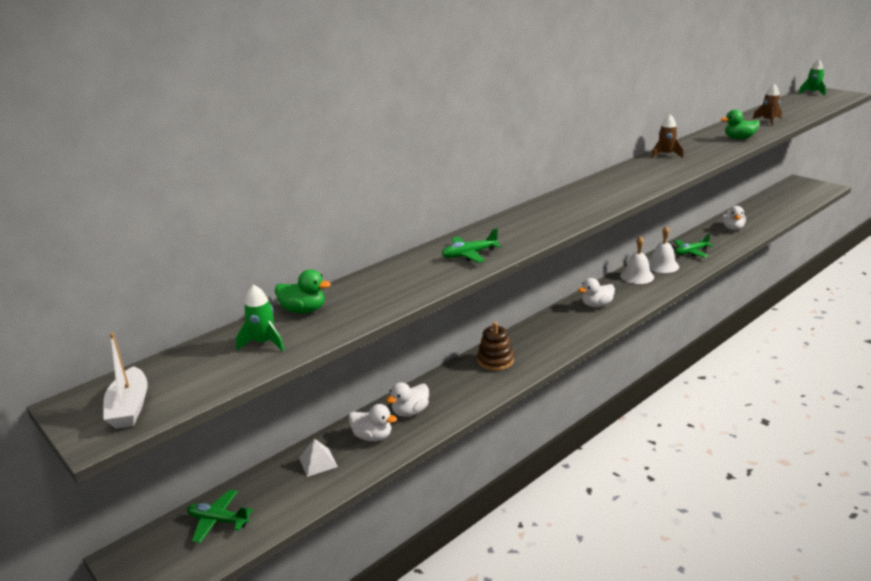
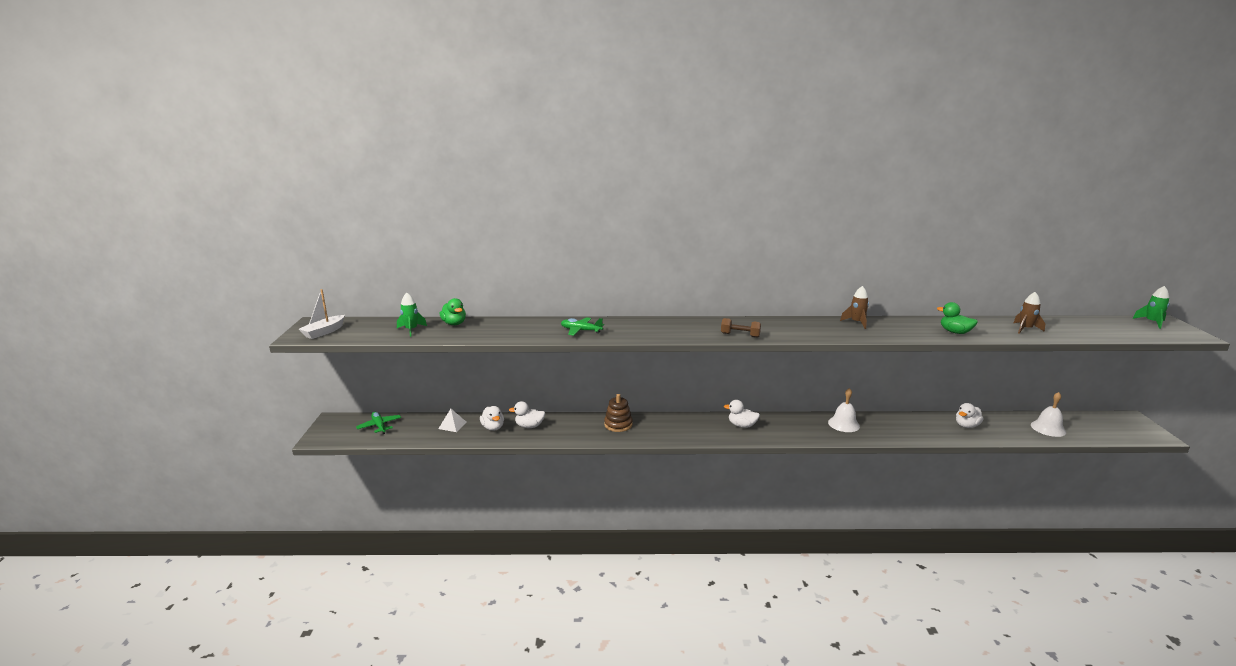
camera: 40 degrees right, 5 degrees down
white bell [620,236,654,284] -> white bell moved to [1031,392,1066,437]
green plane [674,234,714,258] -> none
none -> brown dumbbell [721,318,761,337]

